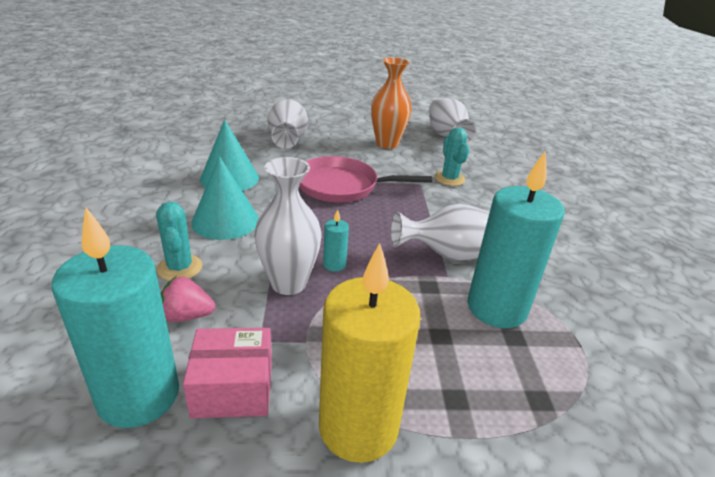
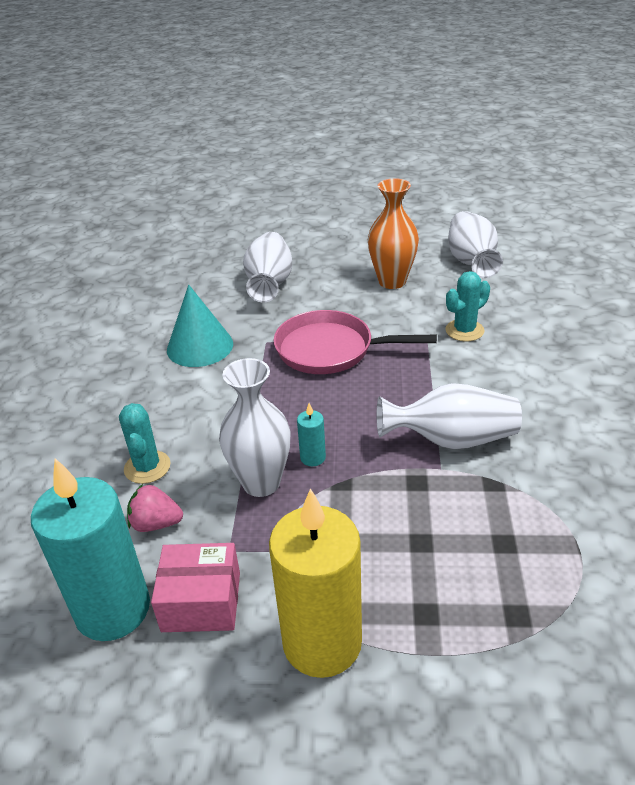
camera: 10 degrees right, 5 degrees up
turquoise cone [191,156,259,240] -> none
turquoise cactus [434,128,469,186] -> turquoise cactus turned 60 degrees clockwise [445,271,490,342]
turquoise candle [468,152,565,328] -> none

